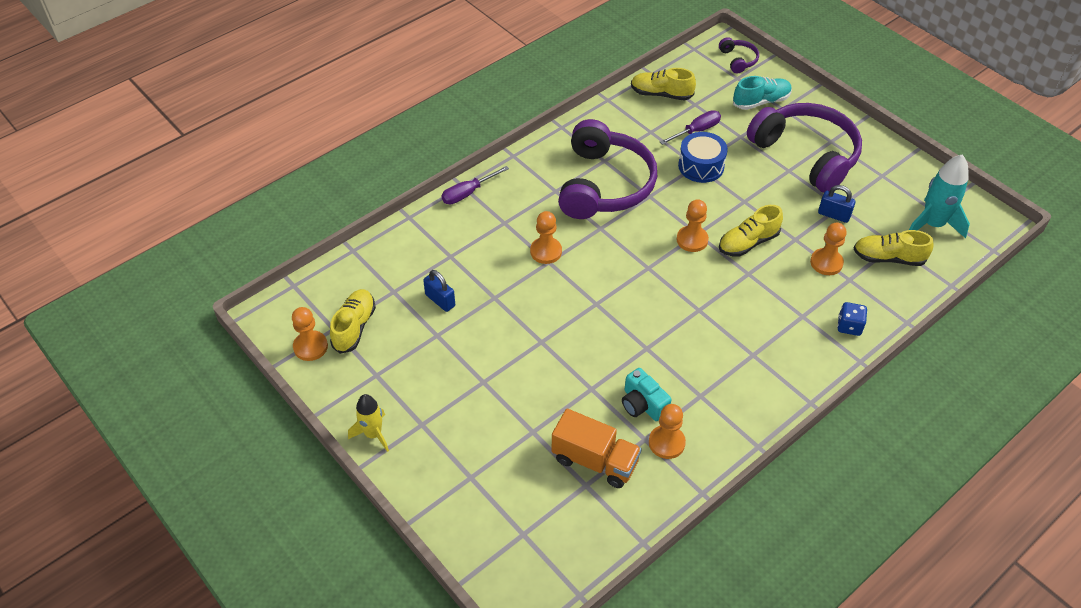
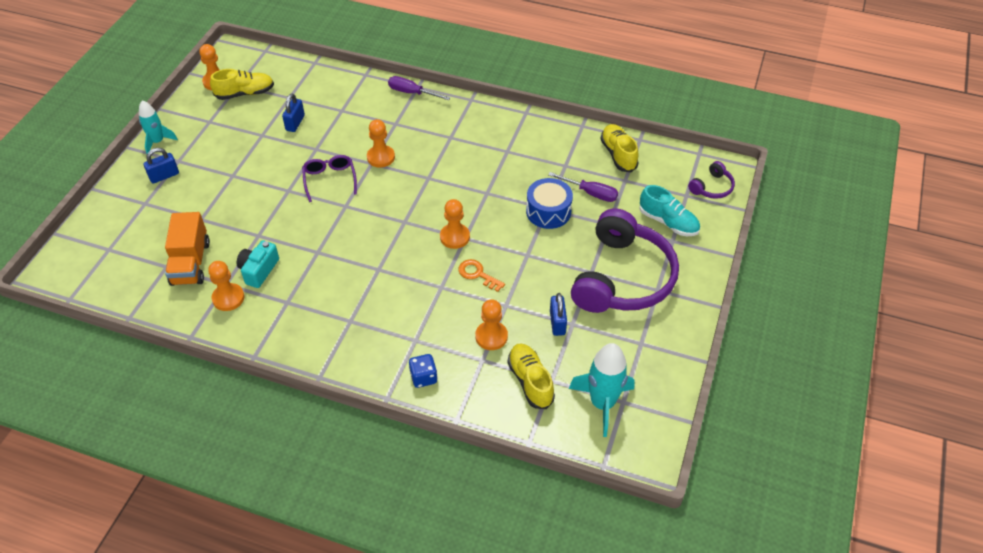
camera: 60 degrees right, 0 degrees up
yellow rocket [348,394,389,452] -> turquoise rocket [139,100,178,154]
purple headphones [558,119,657,219] -> none
yellow shoe [719,205,783,256] -> orange key [458,259,505,292]
none -> blue padlock [143,148,179,184]
none -> purple glasses [302,155,357,202]

